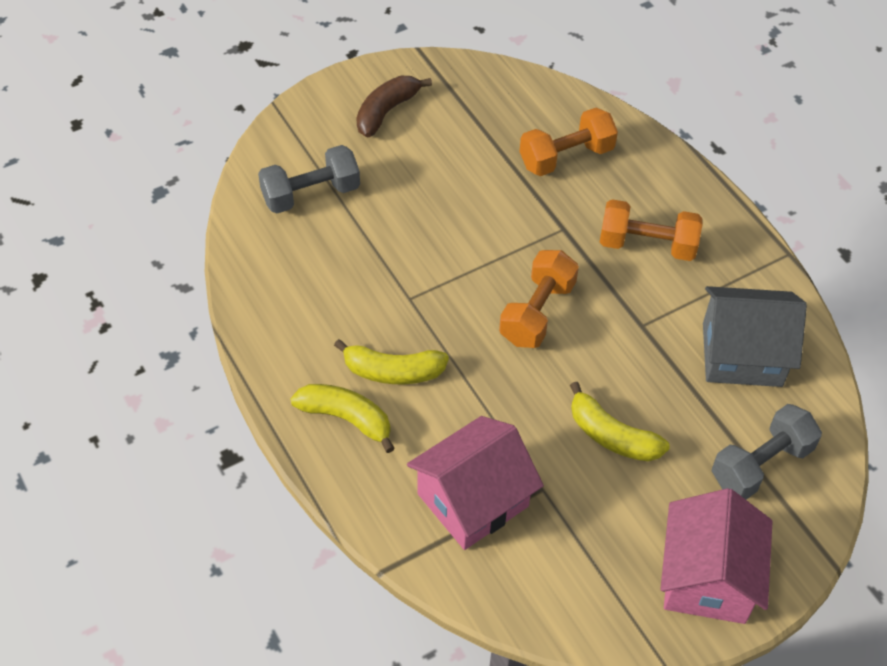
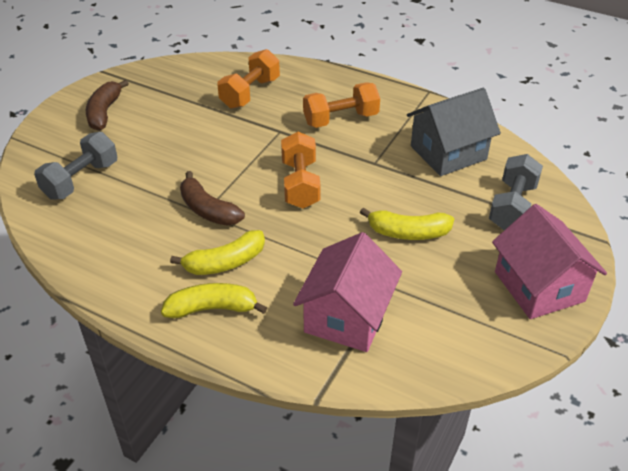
camera: 30 degrees left, 10 degrees down
none -> brown banana [180,171,245,226]

